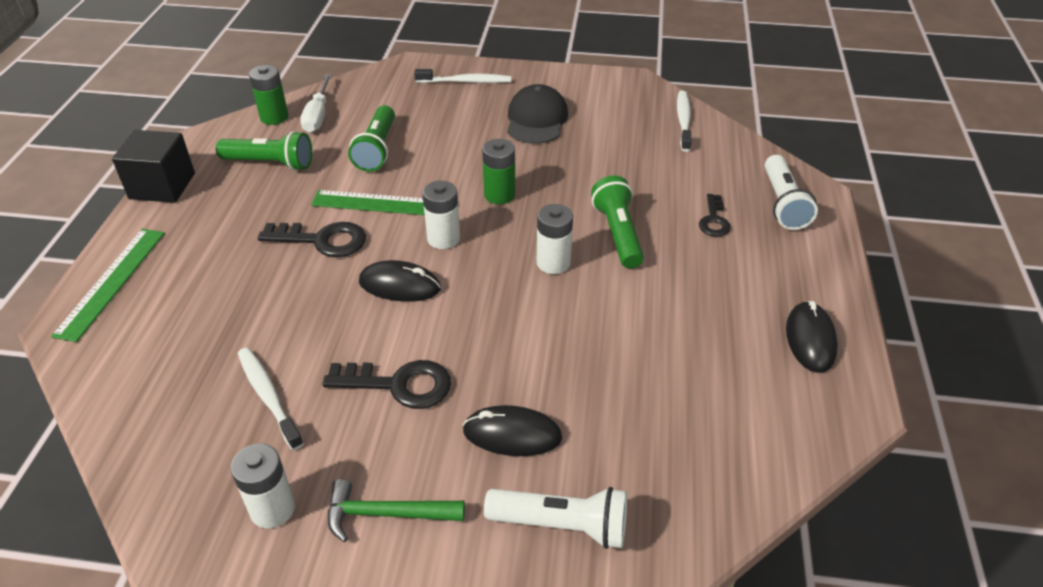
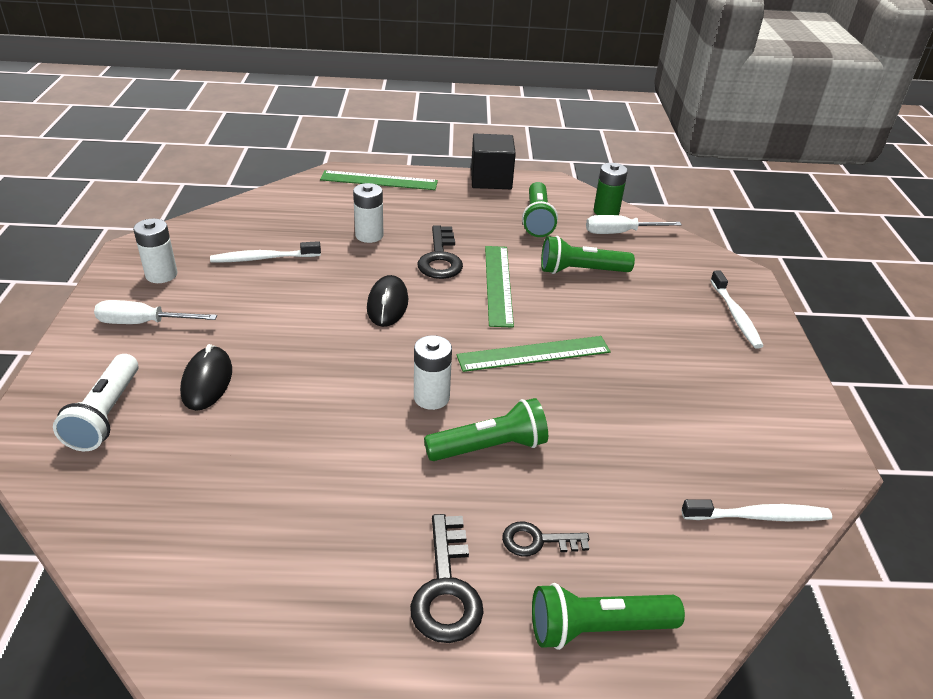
camera: 80 degrees right, 5 degrees down
white toothbrush [238,348,304,450] -> white toothbrush turned 150 degrees counterclockwise [210,241,321,262]
black key [323,360,451,409] -> black key moved to [410,514,484,643]
green hammer [328,479,465,542] -> white screwdriver [94,300,217,324]
white battery [422,181,460,249] -> white battery moved to [353,183,383,243]
green battery [482,139,515,204] -> green ruler [456,336,611,372]
black cap [507,84,568,144] -> none
white flashlight [765,155,818,230] -> green flashlight [532,583,685,650]
black mouse [786,301,838,373] -> none

